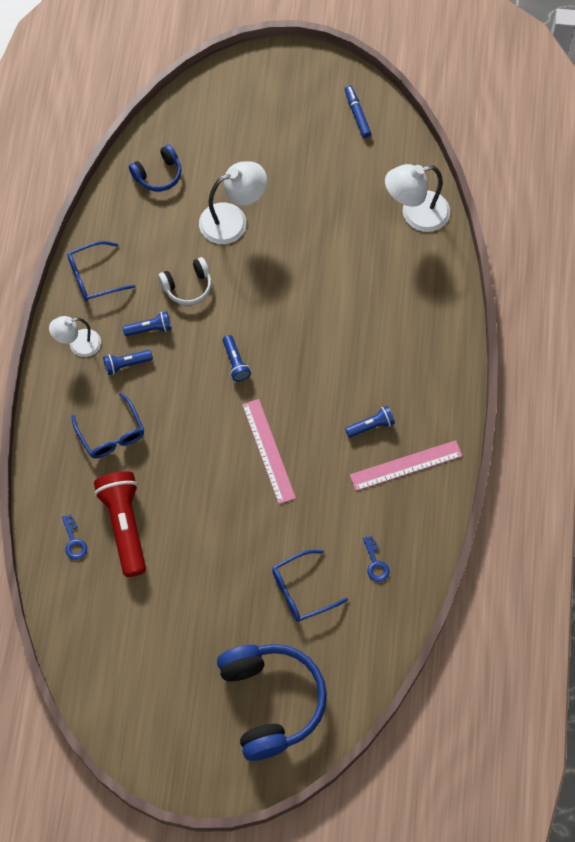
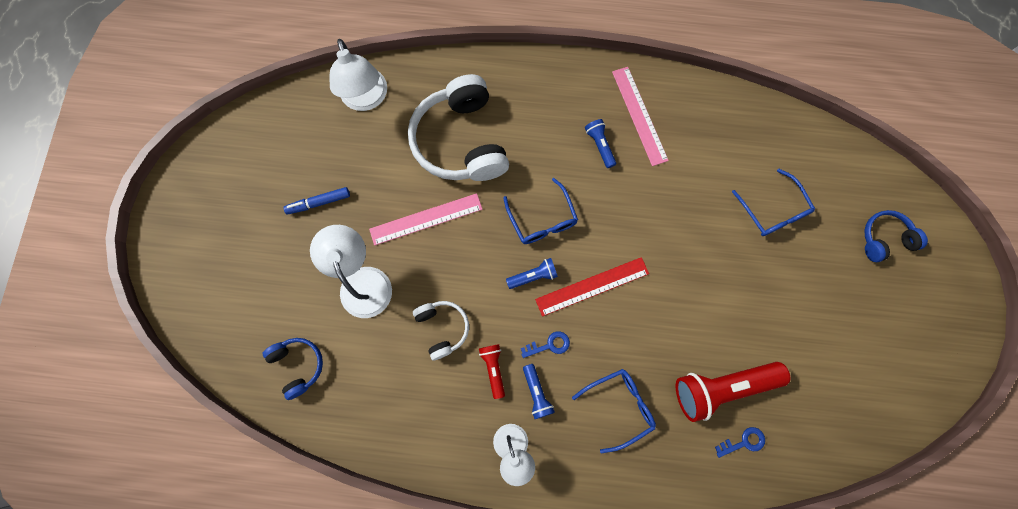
camera: 90 degrees left, 10 degrees up
blue glasses [67,241,135,302] -> blue glasses moved to [503,178,578,244]
blue flashlight [123,311,171,336] -> red flashlight [479,344,505,399]
blue headphones [217,644,327,761] -> blue headphones [864,210,928,262], size x0.51
pink ruler [242,399,296,504] -> pink ruler moved to [369,193,483,246]
blue marker [345,85,371,138] -> blue marker moved to [284,187,350,214]
blue key [363,536,390,582] -> blue key moved to [521,331,570,358]
none -> white headphones [408,74,509,181]
none -> red ruler [535,257,649,316]

